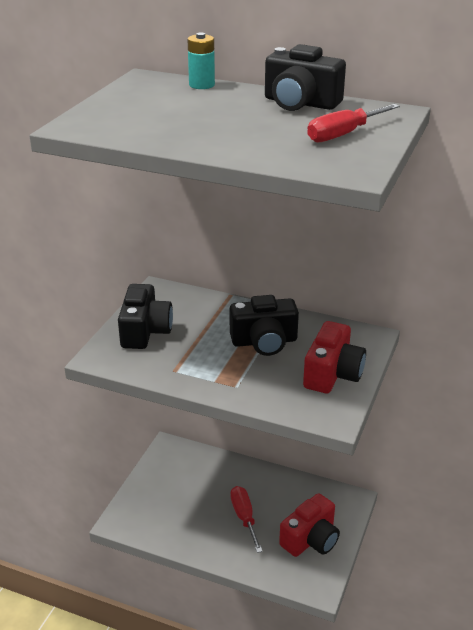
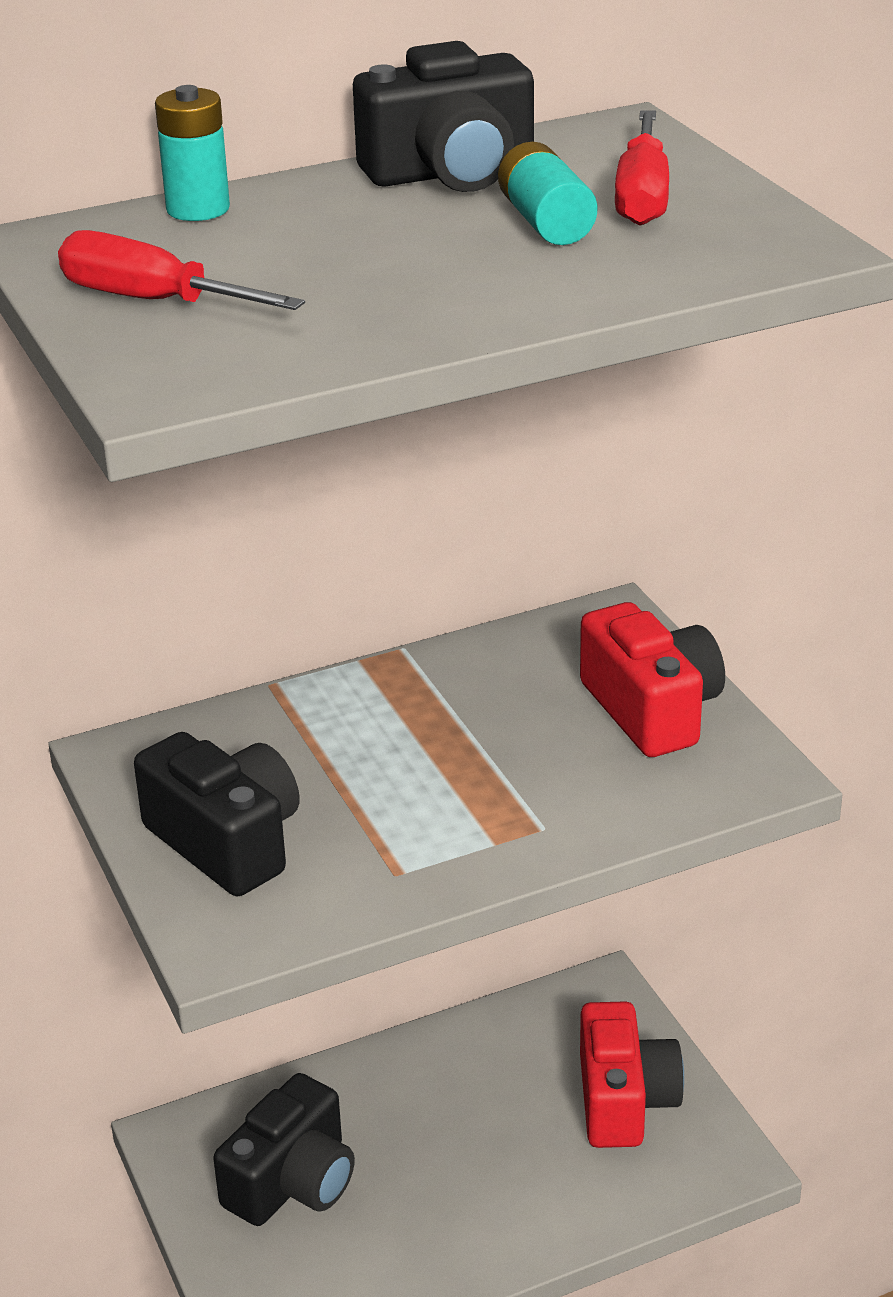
camera: 45 degrees left, 0 degrees up
black camera [230,295,299,356] -> black camera moved to [213,1073,355,1226]
red screwdriver [231,486,263,553] -> red screwdriver moved to [58,230,305,310]
none -> turquoise battery [498,142,597,245]

